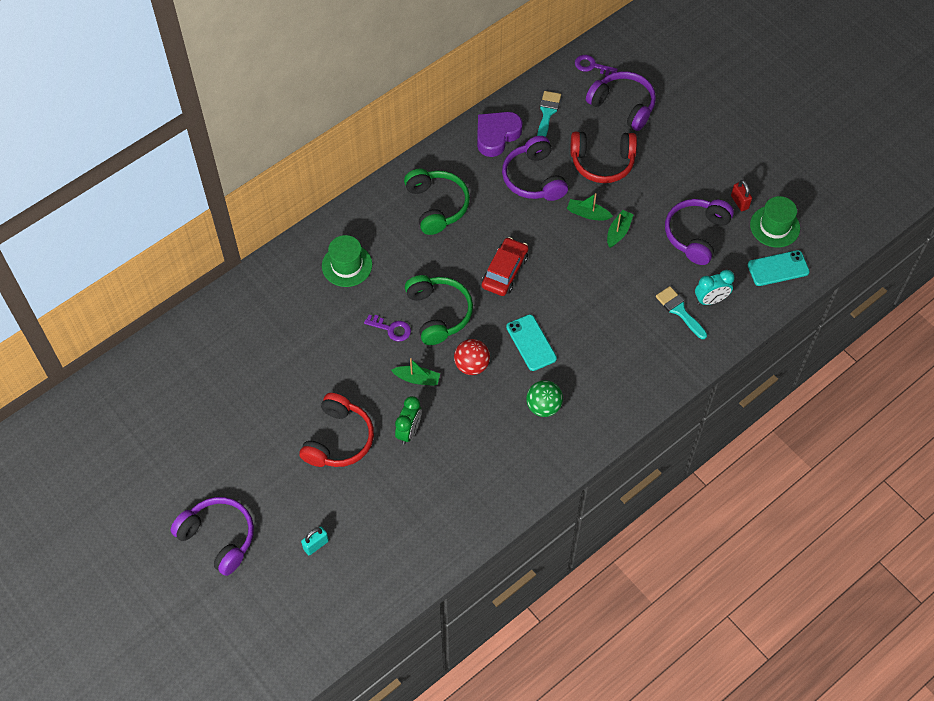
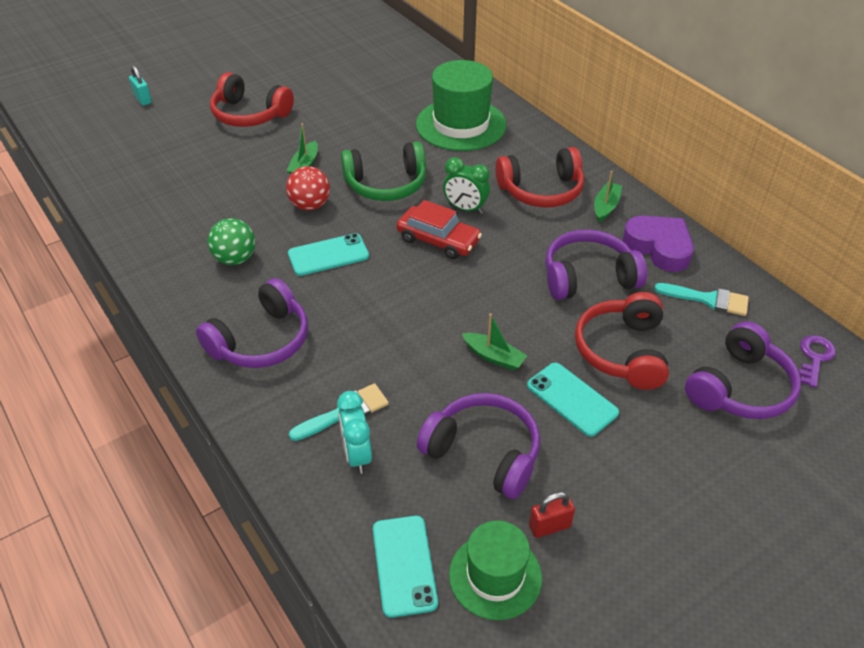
camera: 95 degrees right, 15 degrees down
purple headphones [171,497,254,576] -> purple headphones moved to [196,278,308,368]
green hat [322,235,372,287] -> green hat [416,60,507,151], size x1.60
purple key [364,315,411,341] -> none
green clock [395,396,422,444] -> green clock moved to [443,157,490,214]
green headphones [404,169,470,235] -> red headphones [495,147,584,207]
green boat [567,193,613,221] -> green boat moved to [594,171,622,222]
none -> turquoise phone [527,363,619,437]

